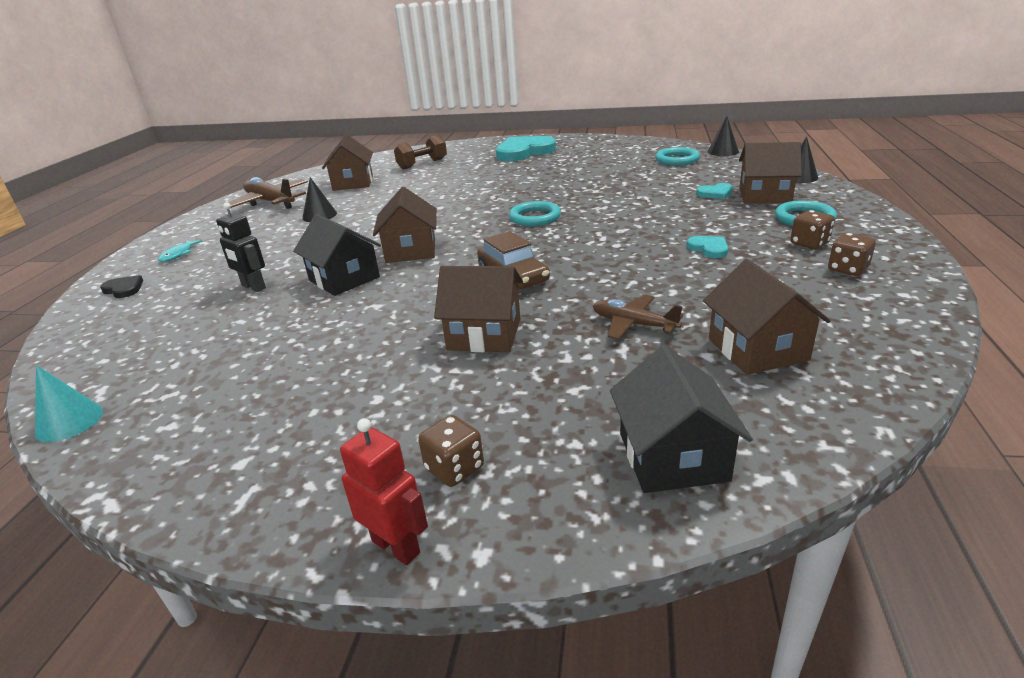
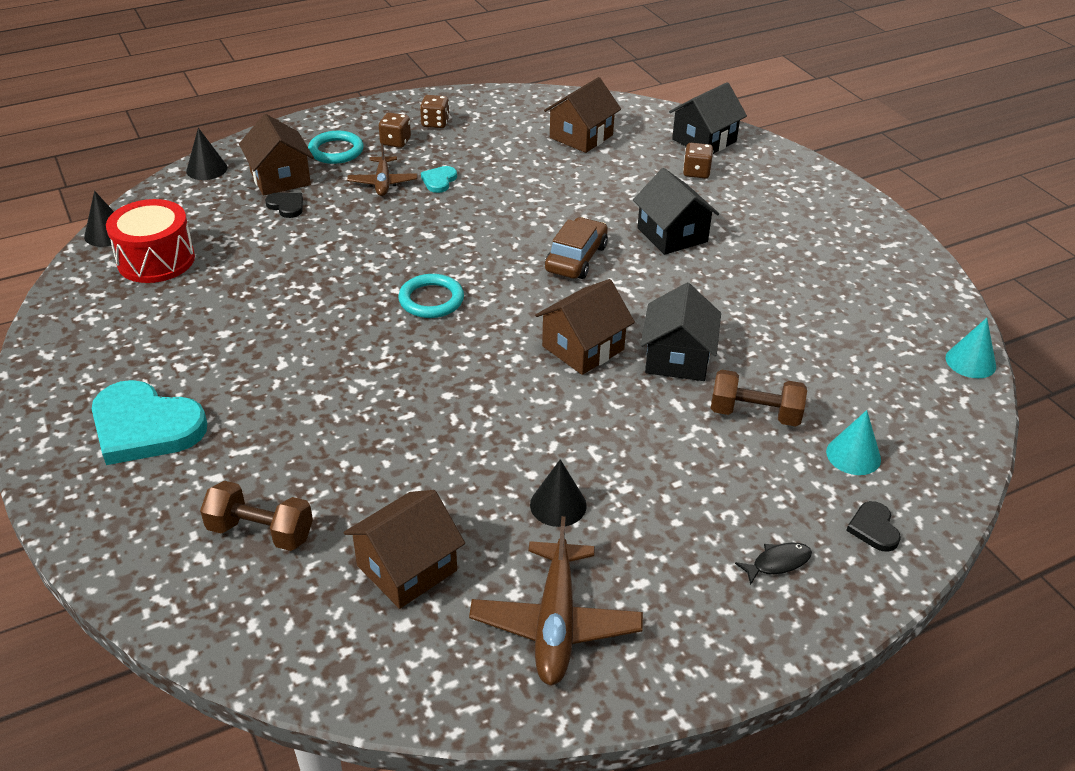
camera: 130 degrees left, 10 degrees up
turquoise fish [158,240,202,262] -> black fish [735,542,812,585]
black robot [216,202,266,292] -> brown dumbbell [711,370,807,426]
red robot [340,418,428,565] -> none
brown dice [418,415,484,487] -> brown dice moved to [683,143,713,178]
brown house [434,266,523,352] -> black house [633,168,719,255]
brown plane [593,294,683,340] -> brown plane moved to [347,143,417,196]
turquoise ring [655,147,700,165] -> red drum [106,199,195,283]
turquoise heart [696,183,733,199] -> black heart [265,192,303,218]
none -> turquoise cone [826,410,881,475]

